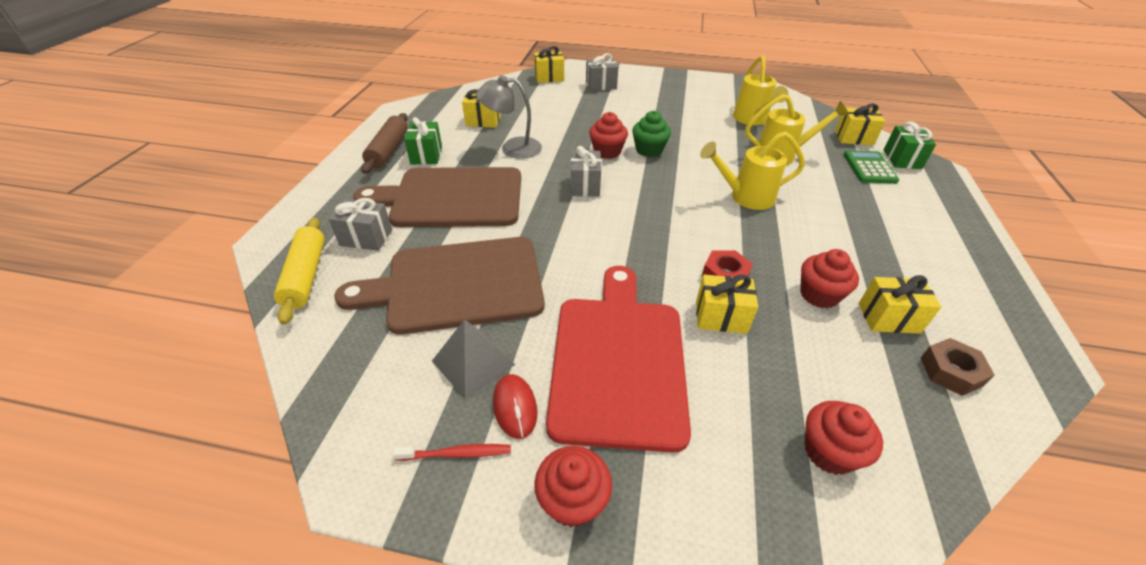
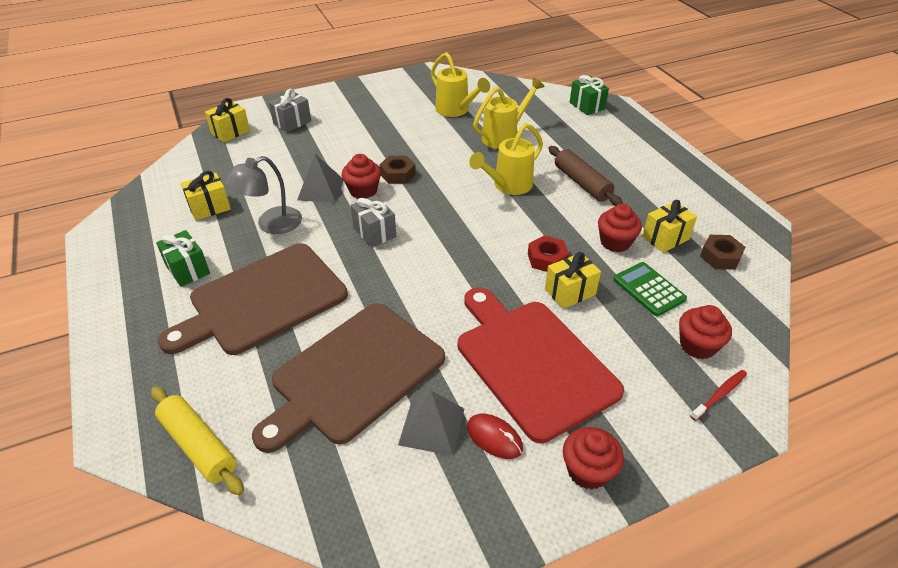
camera: 35 degrees left, 0 degrees up
grey gift [329,198,392,251] -> none
brown rolling pin [361,113,408,174] -> brown rolling pin moved to [548,146,623,206]
red toothbrush [393,444,511,461] -> red toothbrush moved to [690,370,747,421]
green cupcake [632,111,671,157] -> brown nut [379,155,416,184]
yellow gift [835,103,885,145] -> none
green calculator [843,150,899,184] -> green calculator moved to [613,262,687,316]
none -> grey pyramid [297,154,344,203]

